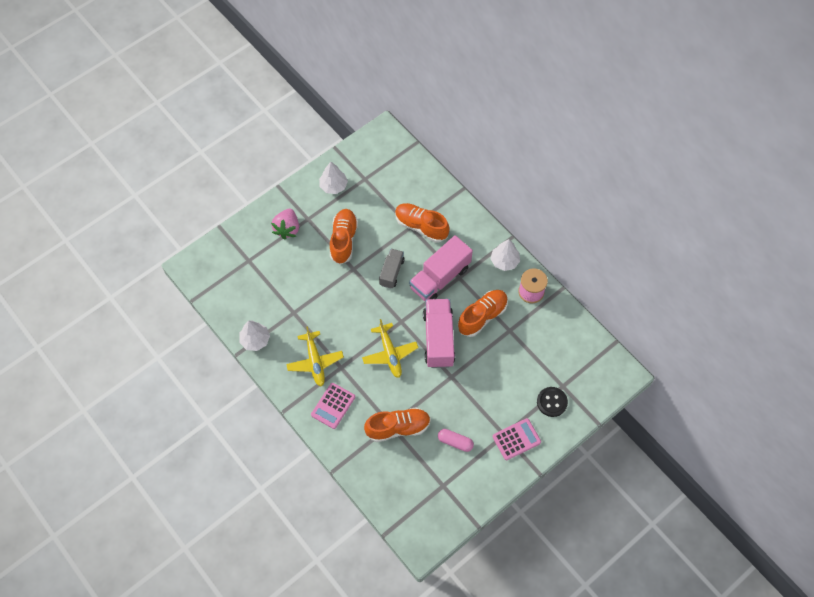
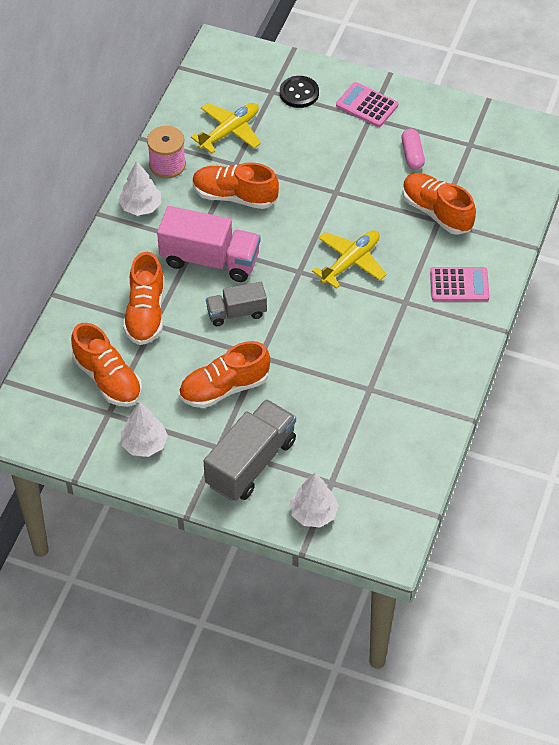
camera: 120 degrees left, 10 degrees down
white tree [239,321,270,351] -> white tree moved to [290,473,339,527]
pink strawberry [271,209,299,240] -> grey truck [204,399,296,501]
yellow plane [286,326,344,386] -> yellow plane moved to [191,103,261,154]
pink truck [423,299,455,368] -> none
none -> orange shoe [71,323,142,407]

